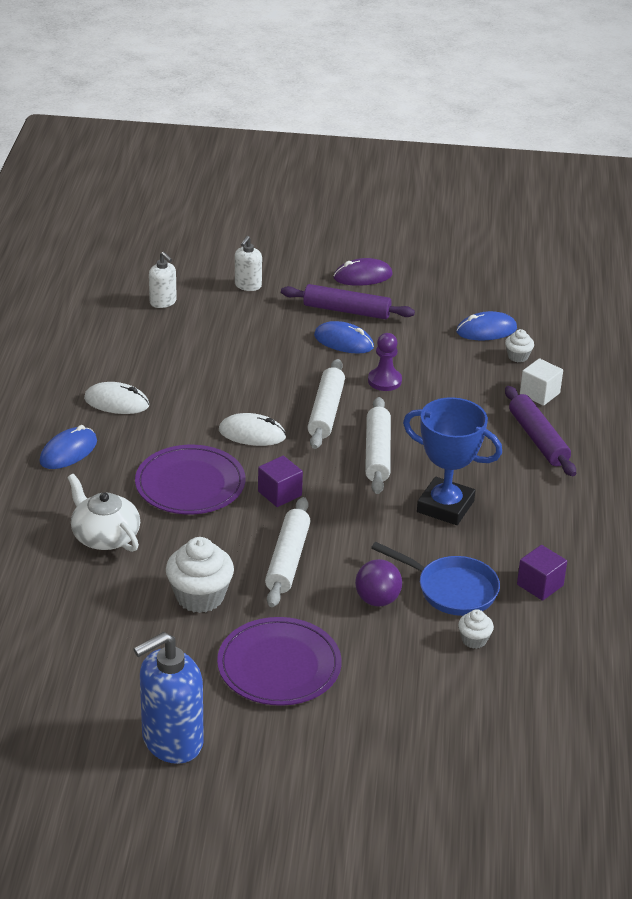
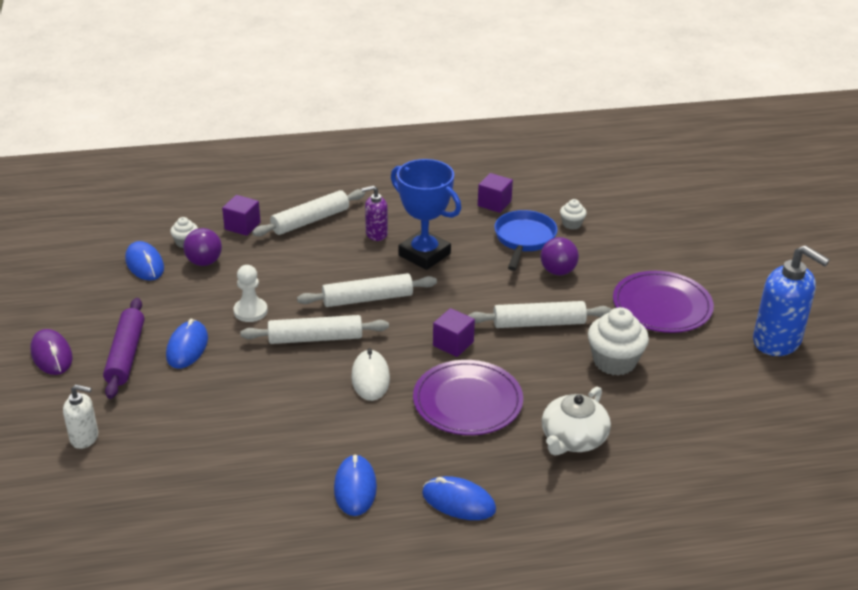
camera: 105 degrees left, 0 degrees up
white mouse [84,382,149,414] -> blue mouse [334,454,377,516]
white soap dispenser [149,252,177,308] -> none
purple pawn [368,333,402,391] -> white pawn [234,265,268,322]
blue trophy [403,397,502,525] -> blue trophy turned 60 degrees counterclockwise [391,159,461,270]
purple rolling pin [505,386,576,476] -> white rolling pin [252,189,365,237]
white cube [520,358,563,406] -> purple cube [222,195,261,236]
none -> purple ball [183,228,222,266]
none -> purple soap dispenser [361,185,388,241]

